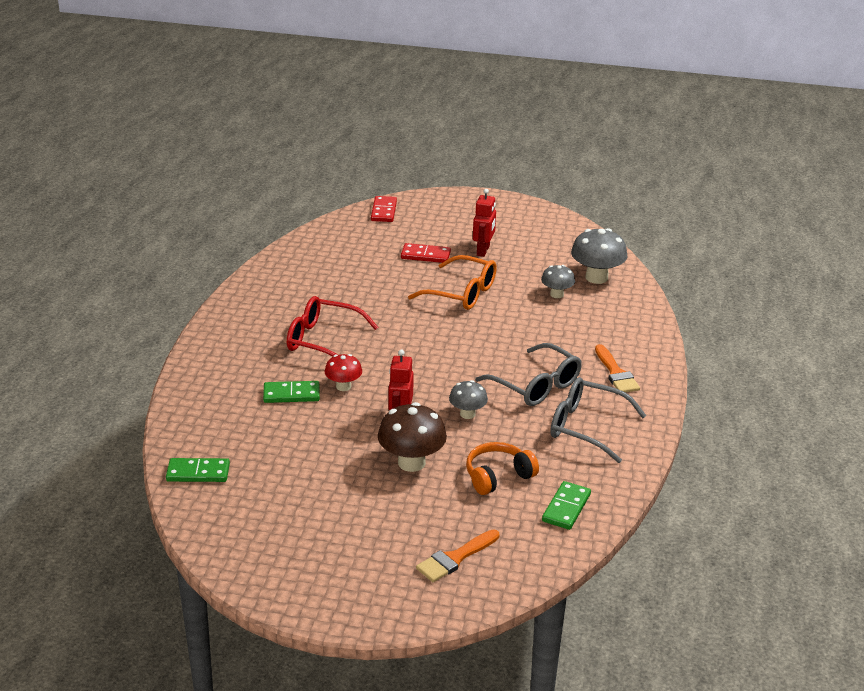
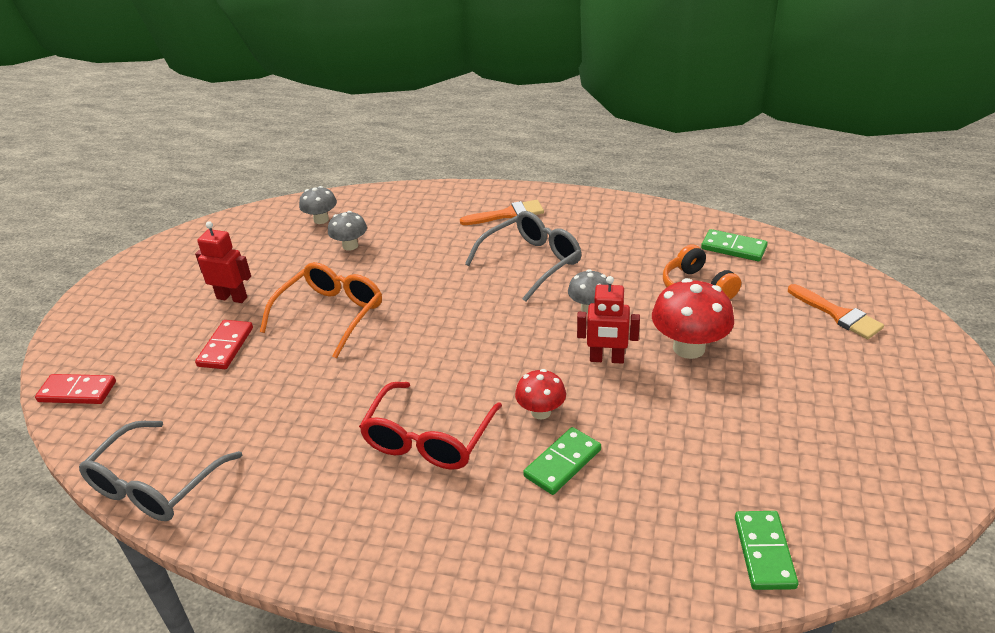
camera: 85 degrees left, 5 degrees up
green domino [263,381,320,403] -> green domino turned 45 degrees clockwise [523,427,601,495]
brown mushroom [378,402,447,472] -> red mushroom [652,278,734,359]
grey glasses [550,377,646,463] -> grey glasses moved to [79,421,242,521]
grey mushroom [571,228,627,284] -> grey mushroom [299,186,337,224], size x0.59

